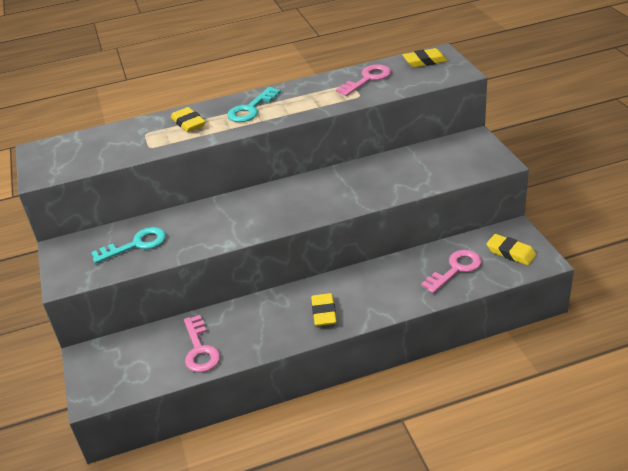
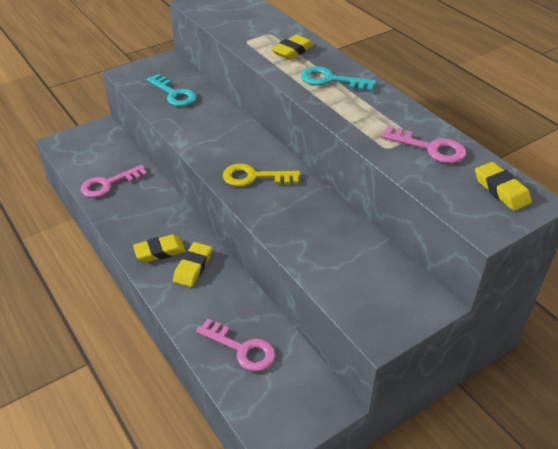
camera: 70 degrees right, 5 degrees up
yellow eraser [487,234,536,265] -> yellow eraser moved to [173,242,212,287]
none -> yellow key [223,164,300,187]

